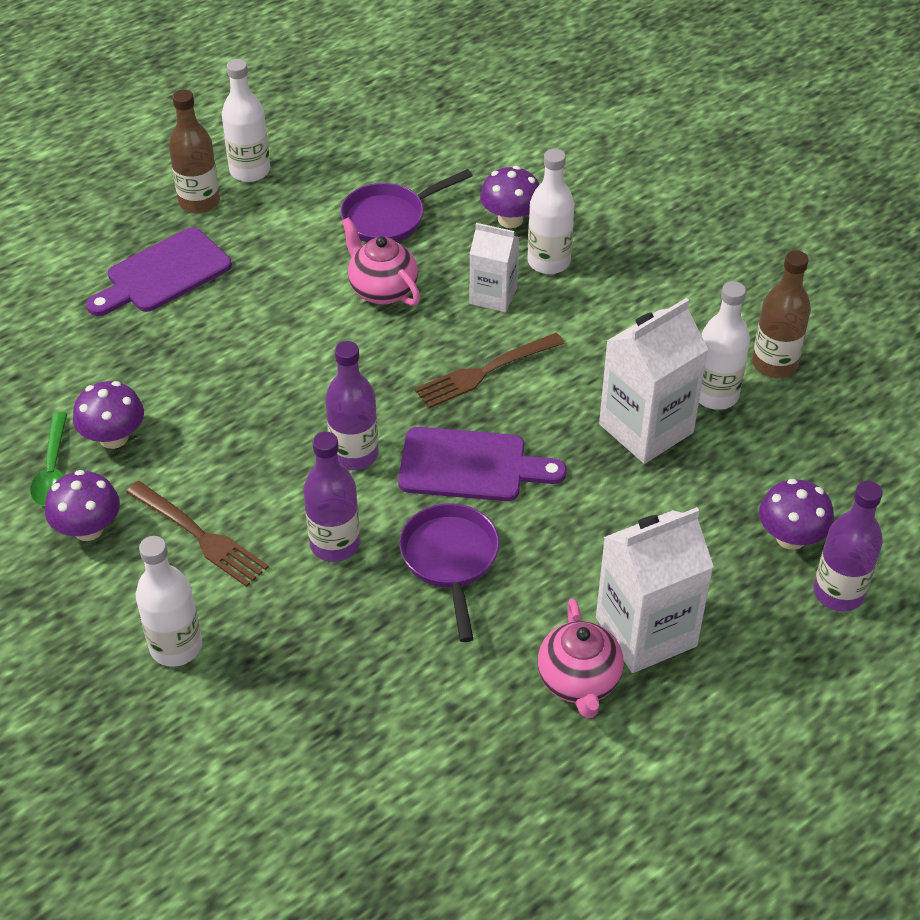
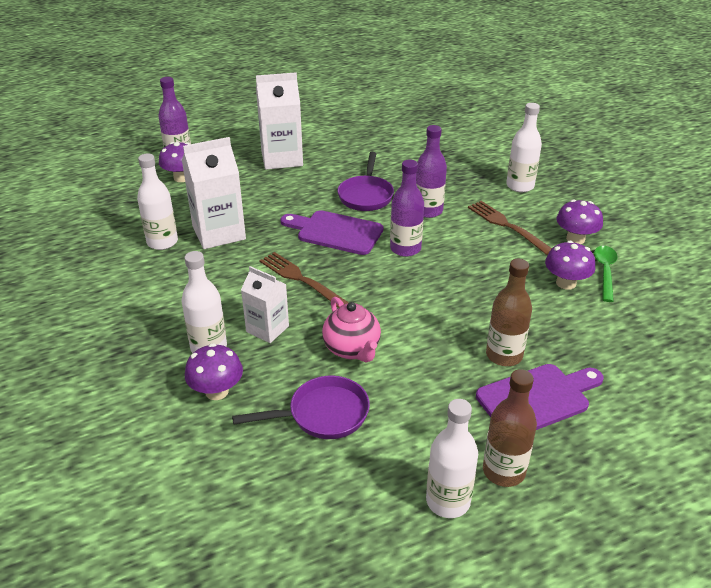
camera: 165 degrees left, 10 degrees down
brown fork [414,333,565,409] -> brown fork turned 120 degrees counterclockwise [259,252,349,308]
pink teapot [538,598,624,718] -> none
brown bottle [752,250,811,378] -> brown bottle moved to [486,259,532,366]

